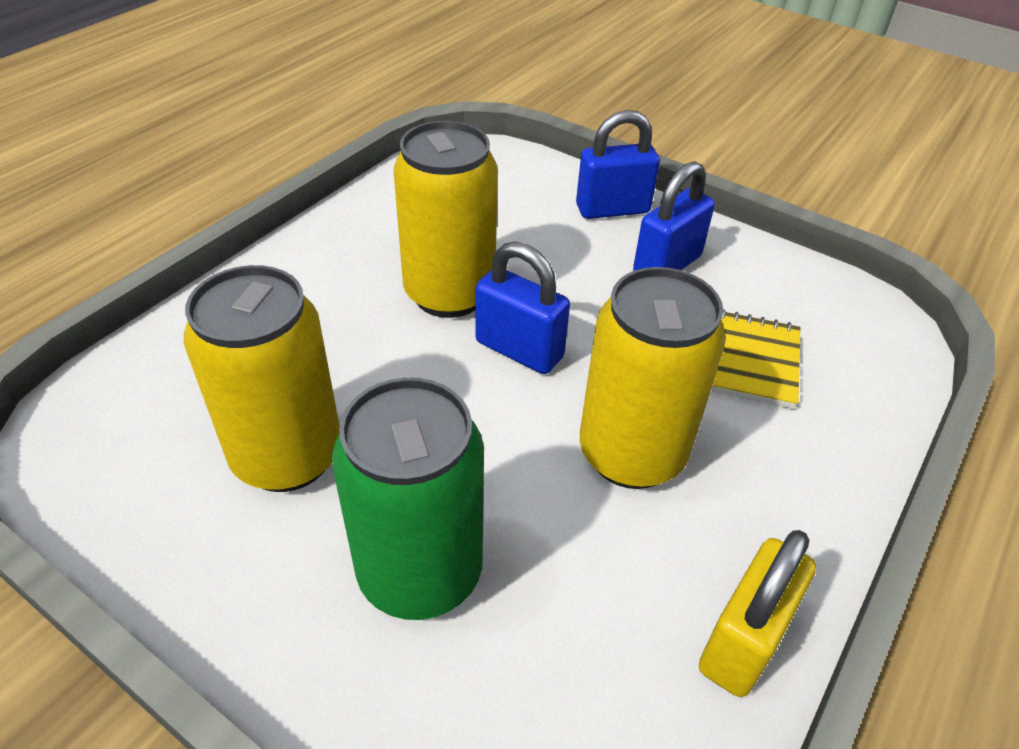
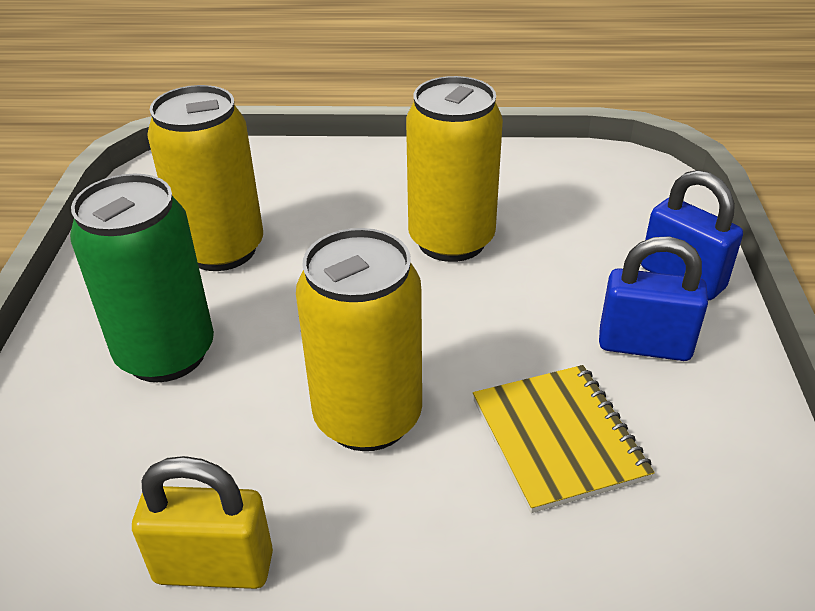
camera: 60 degrees right, 5 degrees down
blue padlock [475,241,570,374] -> none

